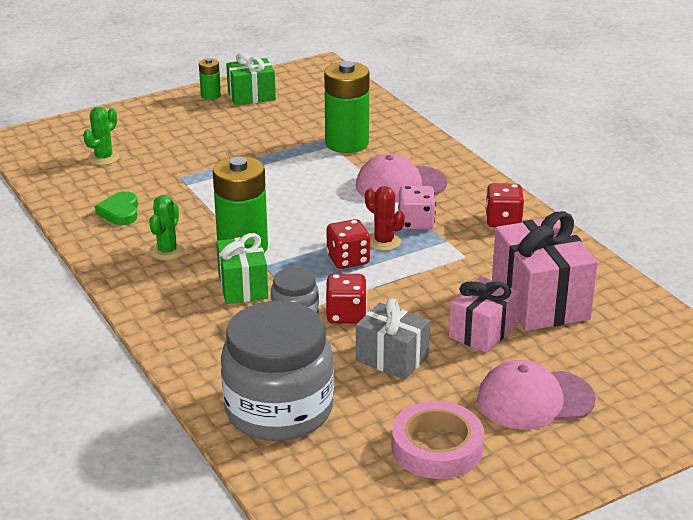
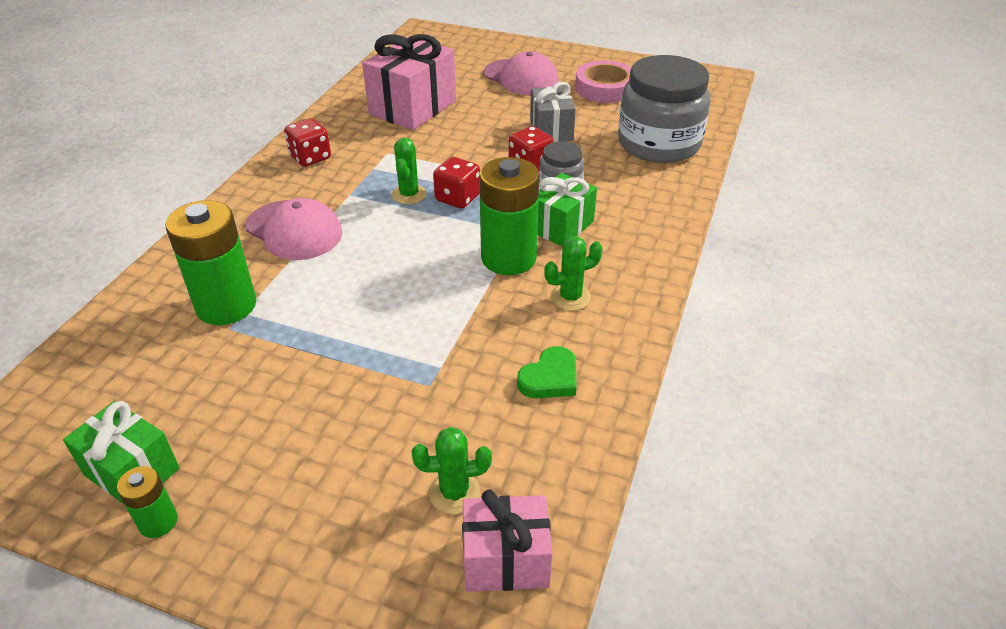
camera: 130 degrees left, 10 degrees up
red cactus [365,186,405,251] -> green cactus [392,138,427,204]
pink dice [398,186,436,230] -> none
pink gift [449,277,519,353] -> pink gift moved to [462,489,552,592]

